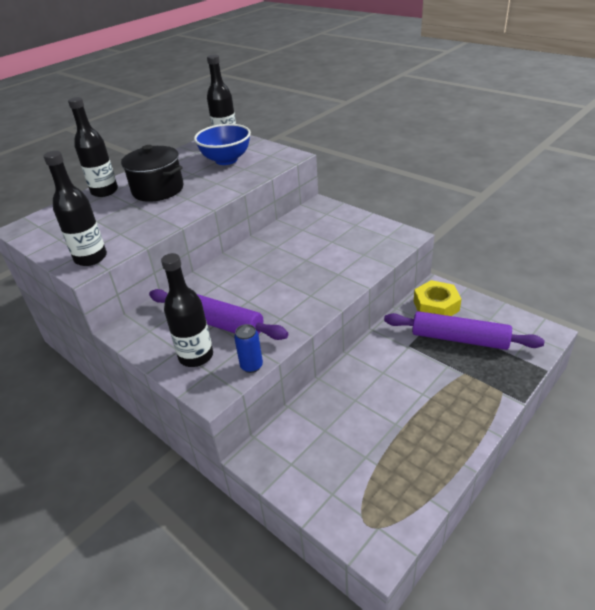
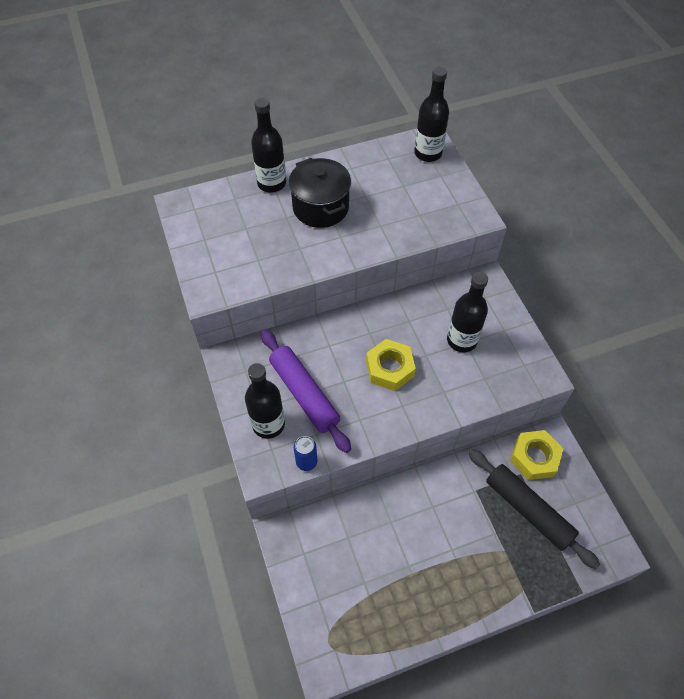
camera: 25 degrees right, 20 degrees up
black bottle [43,151,107,266] -> black bottle moved to [447,272,488,352]
blue bowl [194,124,251,165] -> none
purple rolling pin [384,311,545,350] -> black rolling pin [468,449,600,569]
none -> yellow nut [366,339,416,391]

